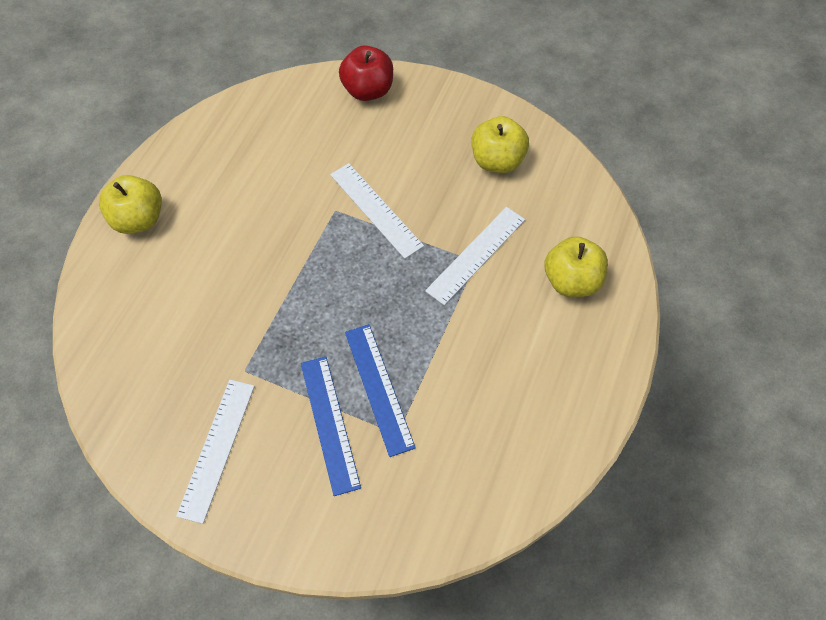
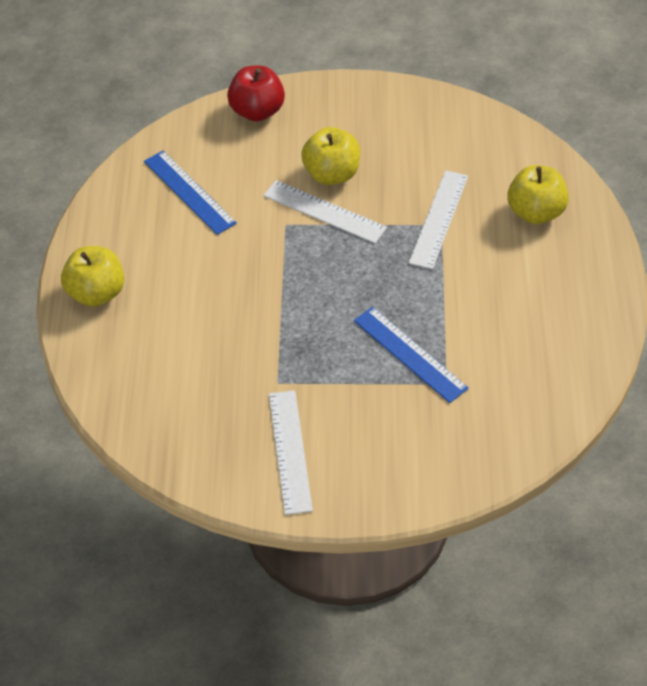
camera: 20 degrees left, 10 degrees down
blue ruler [301,357,361,496] -> blue ruler moved to [144,151,237,235]
yellow apple [471,116,529,173] -> yellow apple moved to [301,127,360,185]

